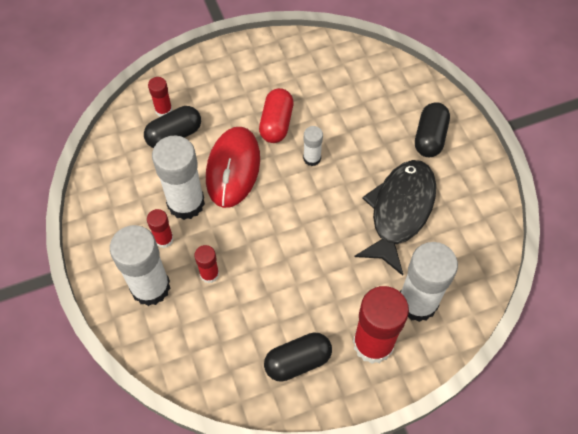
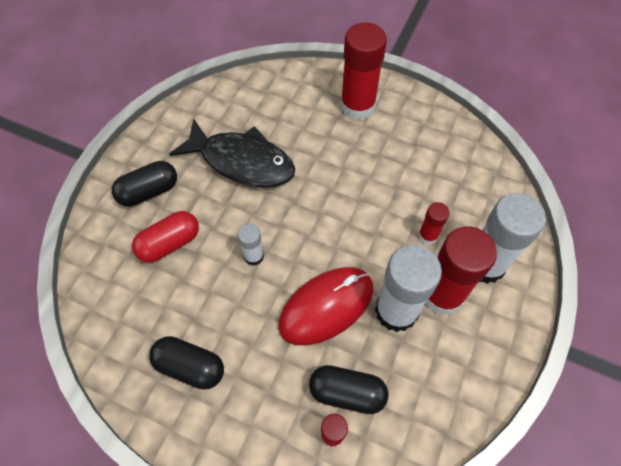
camera: 135 degrees left, 0 degrees up
red glue stick [147,209,174,248] -> red glue stick [425,227,497,315], size x2.03
red capsule [259,88,294,143] -> red capsule moved to [132,211,199,263]
black capsule [264,332,332,382] -> black capsule moved to [149,336,224,390]
black fish [354,160,436,276] -> black fish turned 135 degrees counterclockwise [169,118,295,188]
white glue stick [400,242,458,322] -> none

